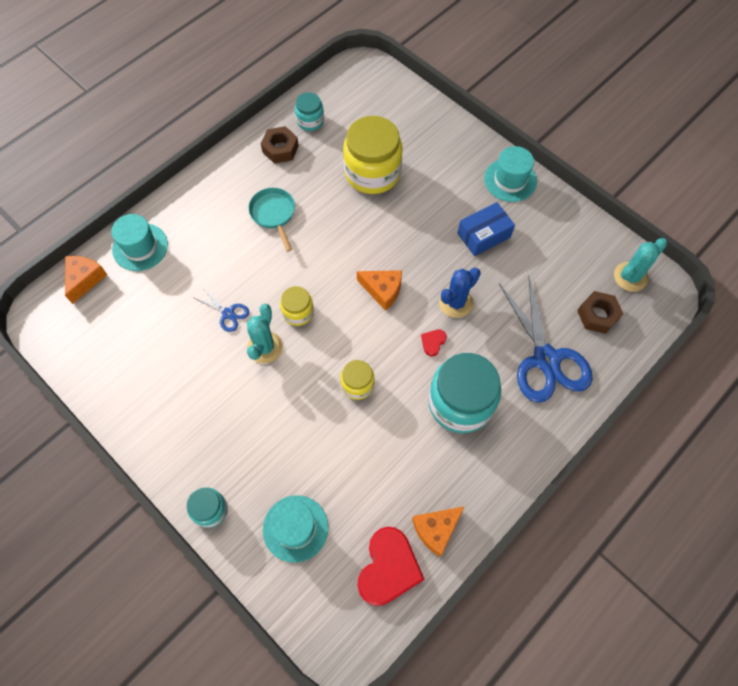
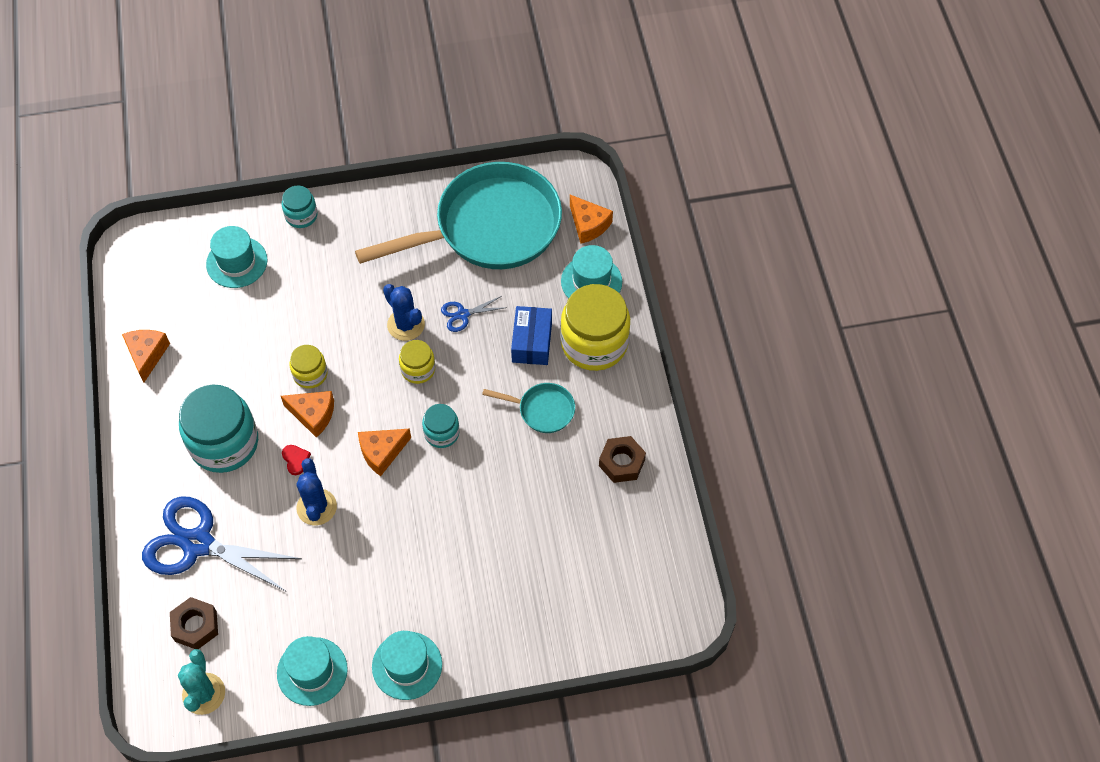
camera: 125 degrees right, 5 degrees down
turquoise cactus [247,304,283,363] -> blue cactus [383,284,425,341]
turquoise jar [295,92,324,131] -> turquoise jar moved to [422,404,459,448]
yellow jar [343,116,403,194] -> yellow jar moved to [560,284,630,371]
red heart [357,527,425,606] -> none
blue box [458,202,515,256] -> blue box moved to [511,306,552,365]
none -> turquoise hat [277,636,348,706]
none -> orange cheese [281,391,334,438]
none -> turquoise pan [355,162,562,269]

